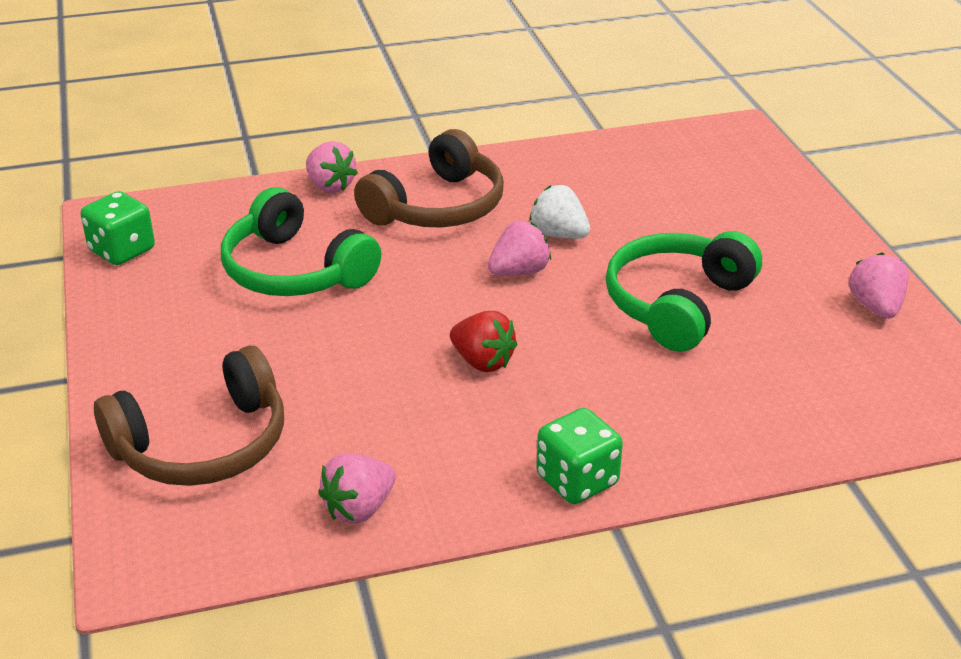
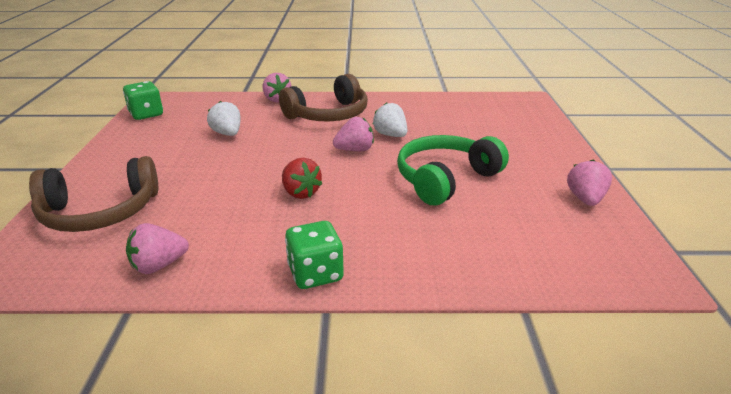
camera: 15 degrees right, 5 degrees down
green headphones [221,187,381,296] -> white strawberry [207,101,241,136]

